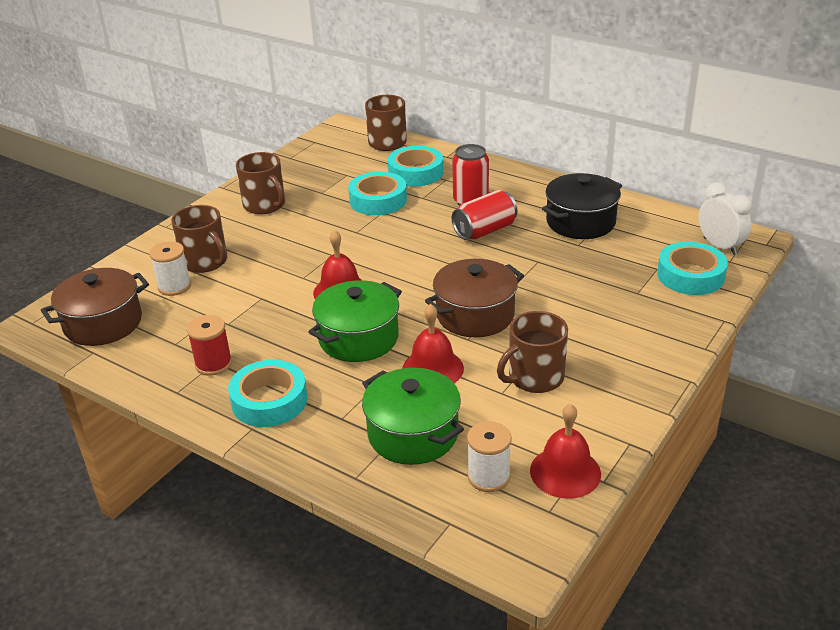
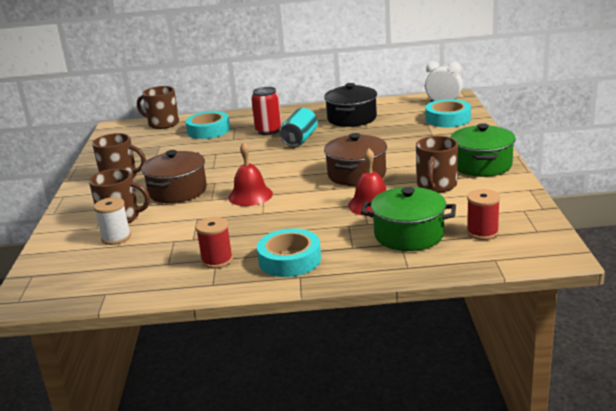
camera: 35 degrees left, 10 degrees down
brown pot [41,268,149,346] -> brown pot moved to [141,150,207,203]
green pot [308,280,402,362] -> green pot moved to [450,123,515,177]
turquoise tape [348,172,407,215] -> none
red can [452,190,517,240] -> turquoise can [280,108,318,147]
white spool [467,421,512,492] -> red spool [467,189,500,240]
red bell [530,404,601,499] -> none

